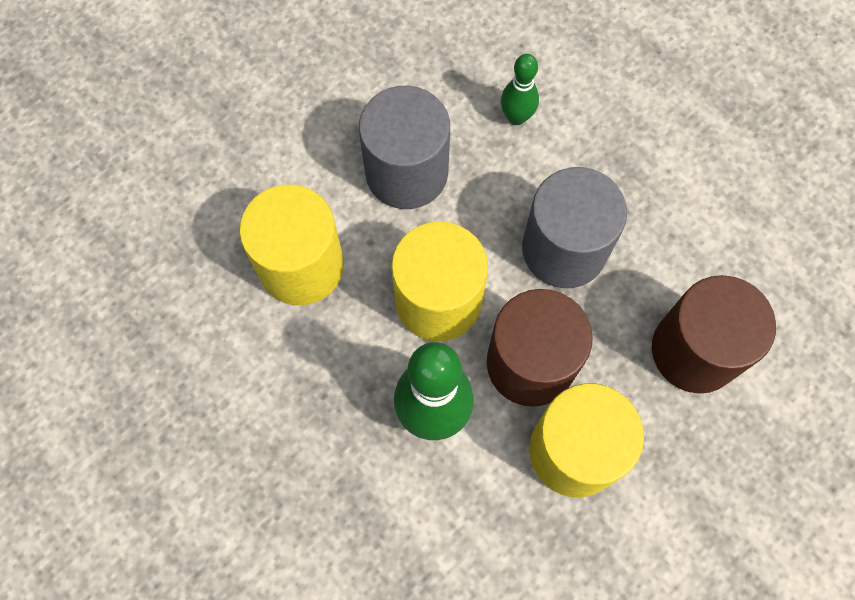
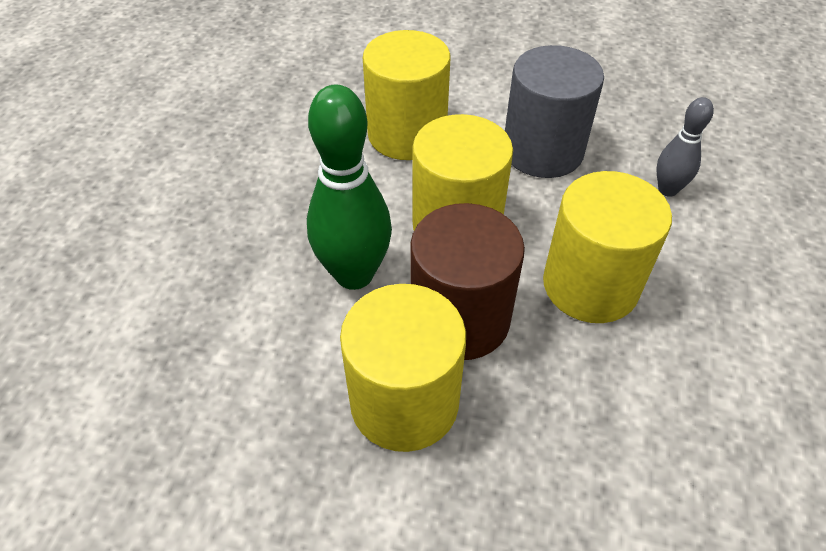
camera: 55 degrees right, 20 degrees down
green bowling pin [501,54,539,125] -> grey bowling pin [656,97,714,197]
grey cylinder [522,167,627,288] -> yellow cylinder [543,171,672,323]
brown cylinder [652,275,776,394] -> none

